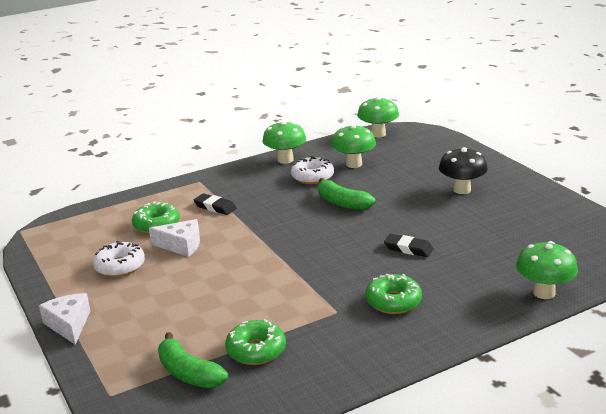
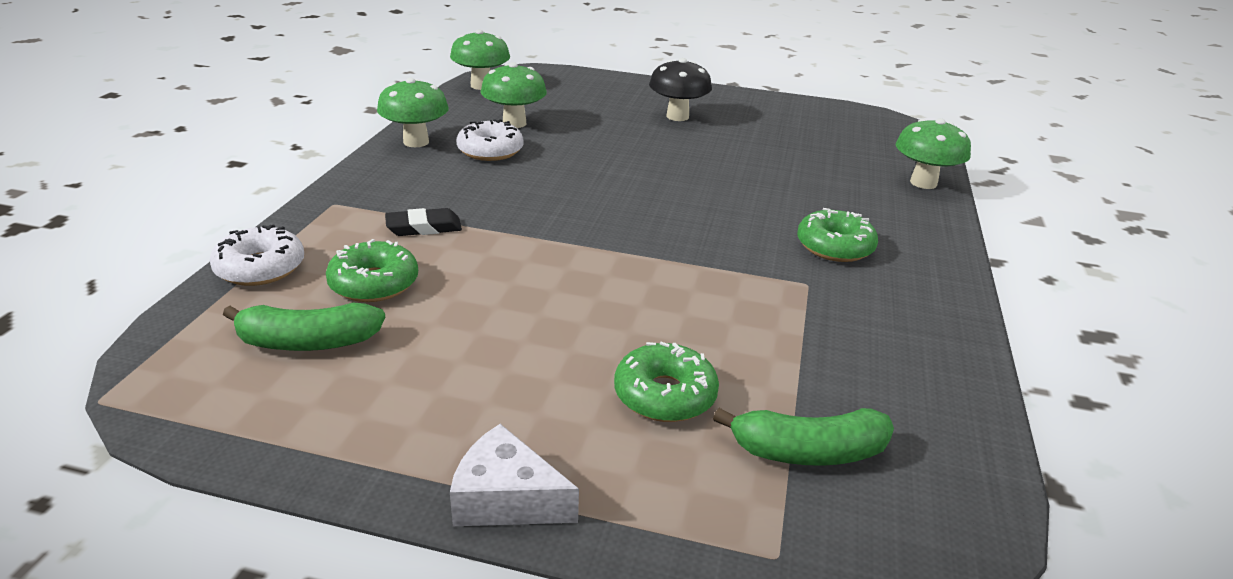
camera: 50 degrees left, 5 degrees up
white donut [93,241,145,277] -> white donut moved to [210,225,304,286]
white cheese [149,219,200,257] -> none
green donut [225,319,286,365] -> green donut moved to [614,342,719,422]
green banana [318,178,375,210] -> green banana moved to [223,303,385,351]
black eraser [384,234,434,257] -> none

